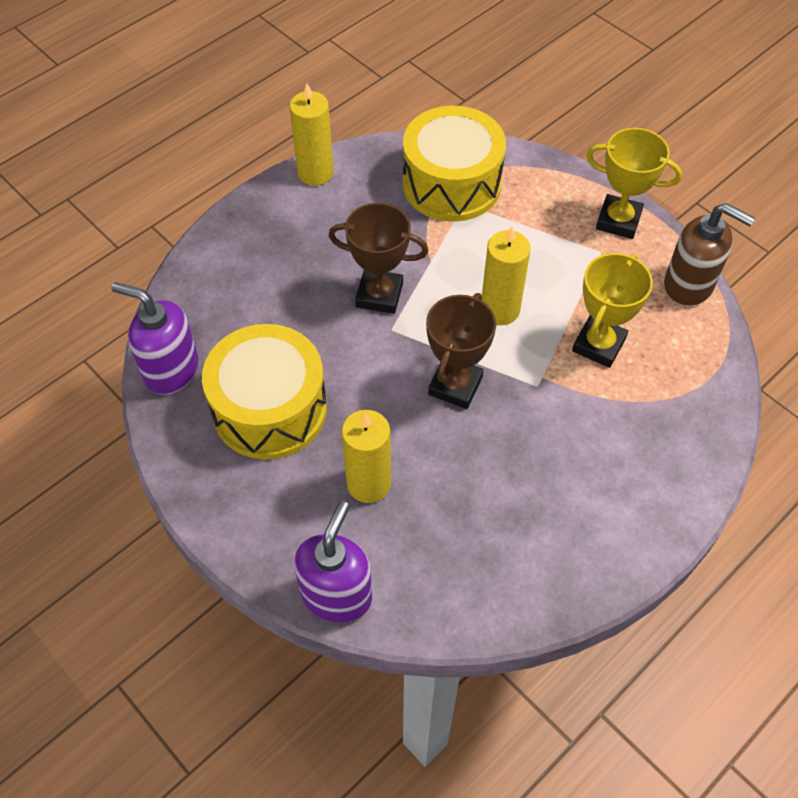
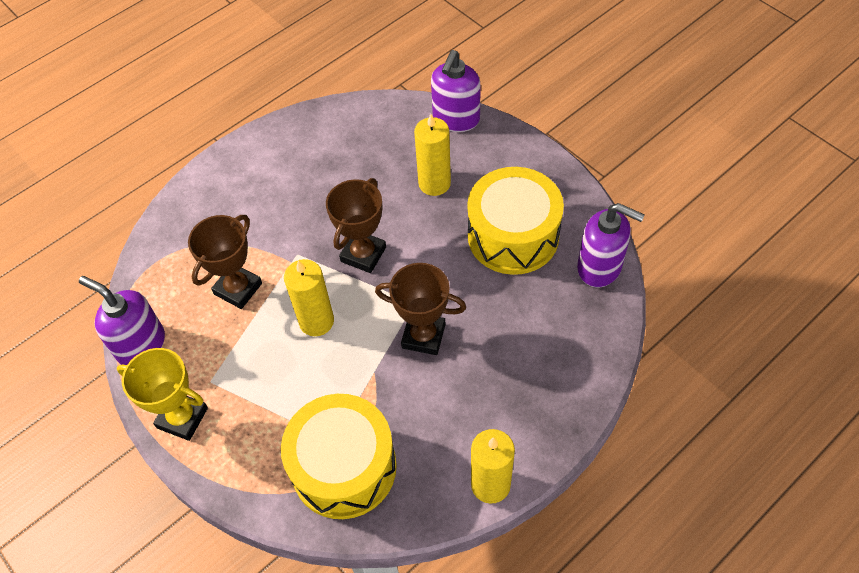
camera: 175 degrees left, 0 degrees up
yellow trophy [572,253,653,368] -> brown trophy [188,215,262,309]
brown soap dispenser [664,203,755,306] -> purple soap dispenser [79,276,165,365]

